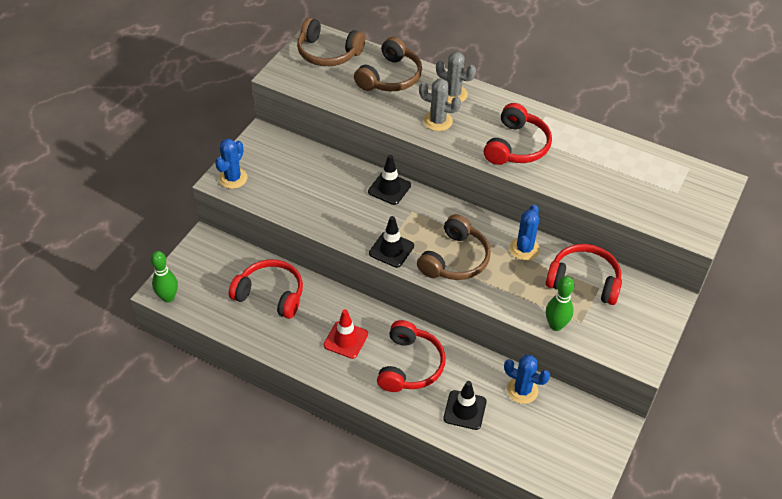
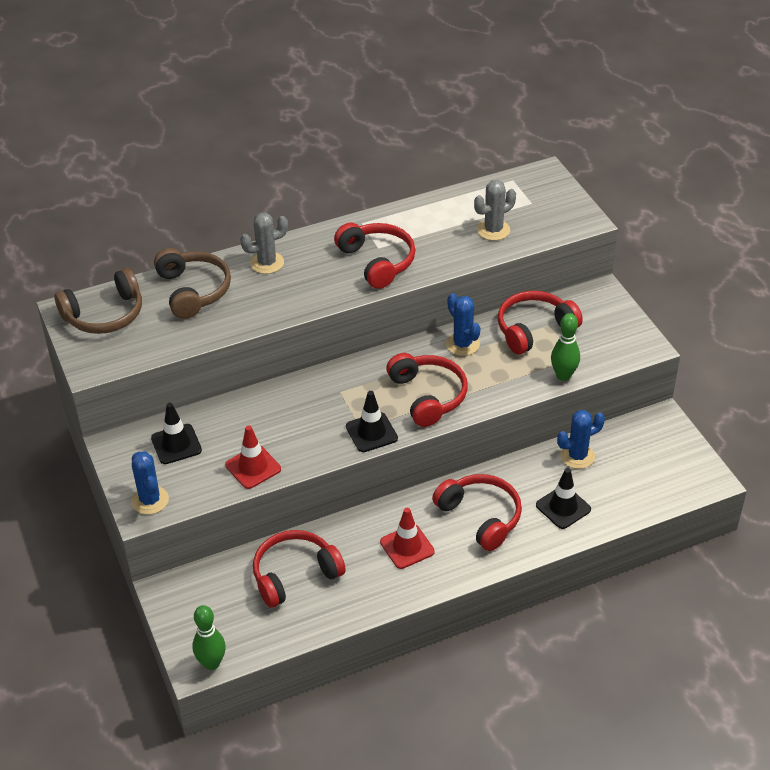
camera: 50 degrees left, 5 degrees down
black traffic cone [368,155,411,205] -> black traffic cone moved to [151,403,202,464]
brown headphones [417,214,491,280] -> red headphones [386,353,468,427]
grey cactus [419,79,461,131] -> grey cactus moved to [474,180,516,241]
none -> red traffic cone [225,425,281,489]

